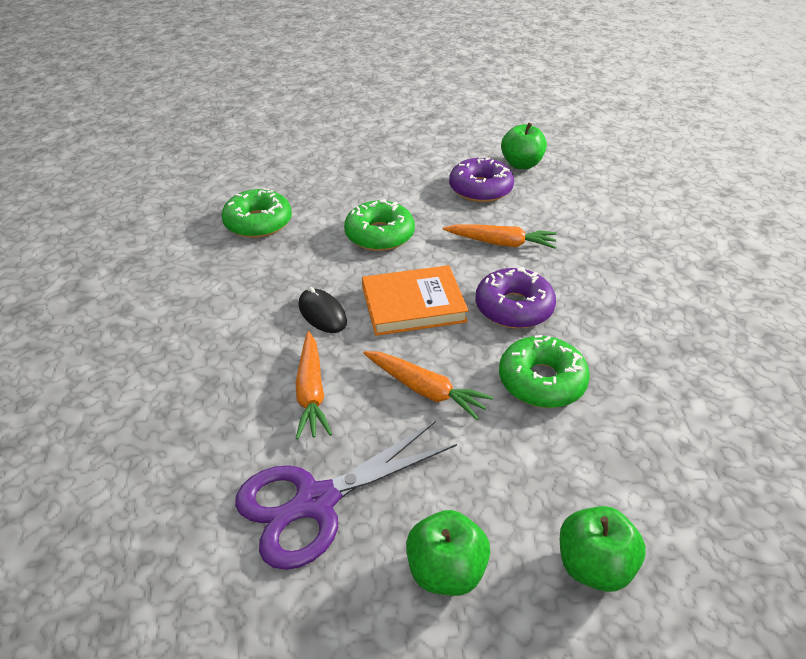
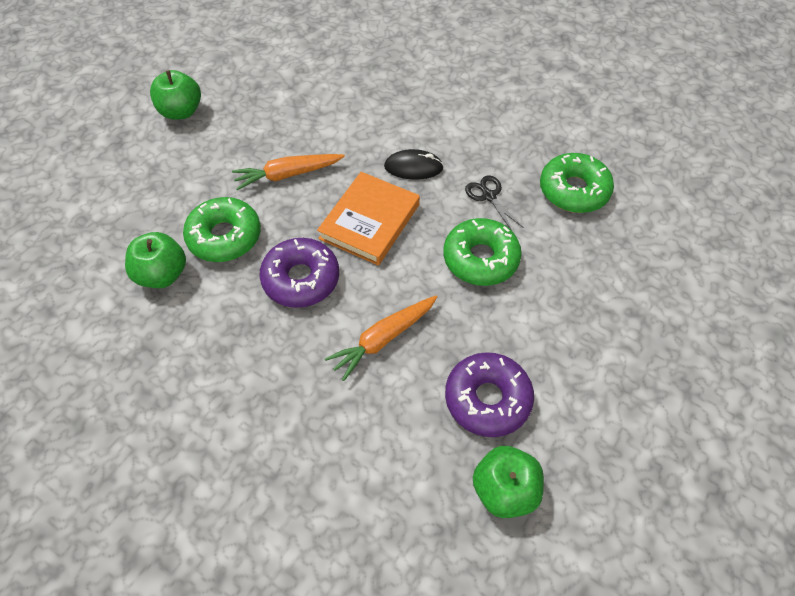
camera: 130 degrees right, 15 degrees up
purple scissors [235,421,457,570] -> none
orange carrot [296,331,332,439] -> none
green apple [560,506,646,592] -> green apple moved to [125,232,186,288]
none -> black scissors [465,175,524,231]

